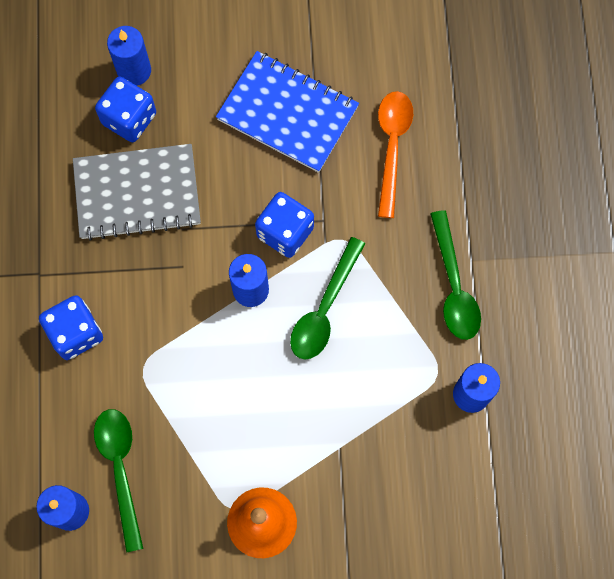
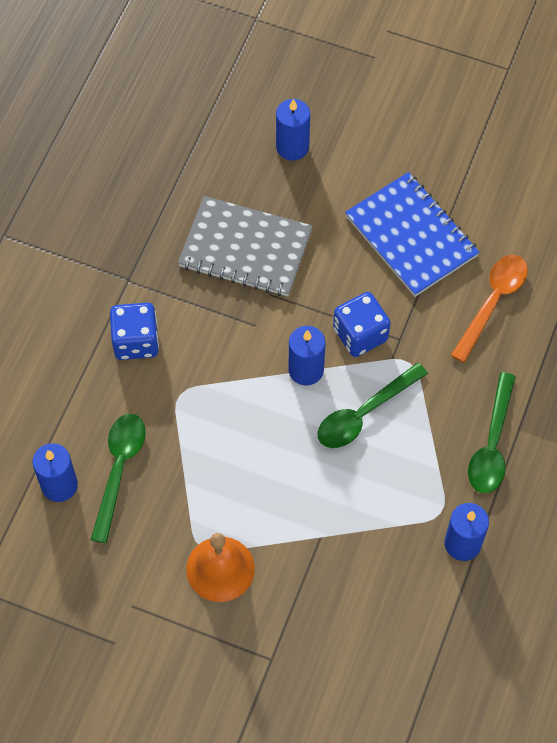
camera: 25 degrees right, 10 degrees down
blue dice [95,77,156,142] -> none

